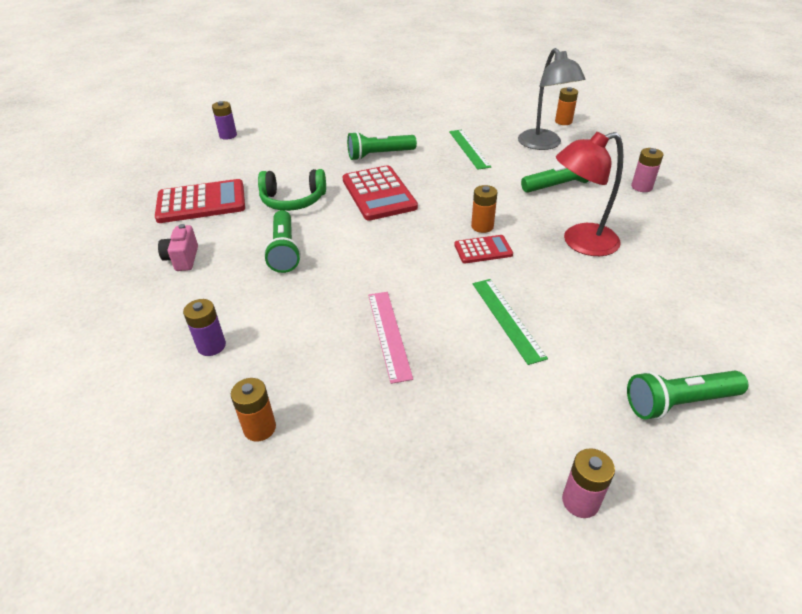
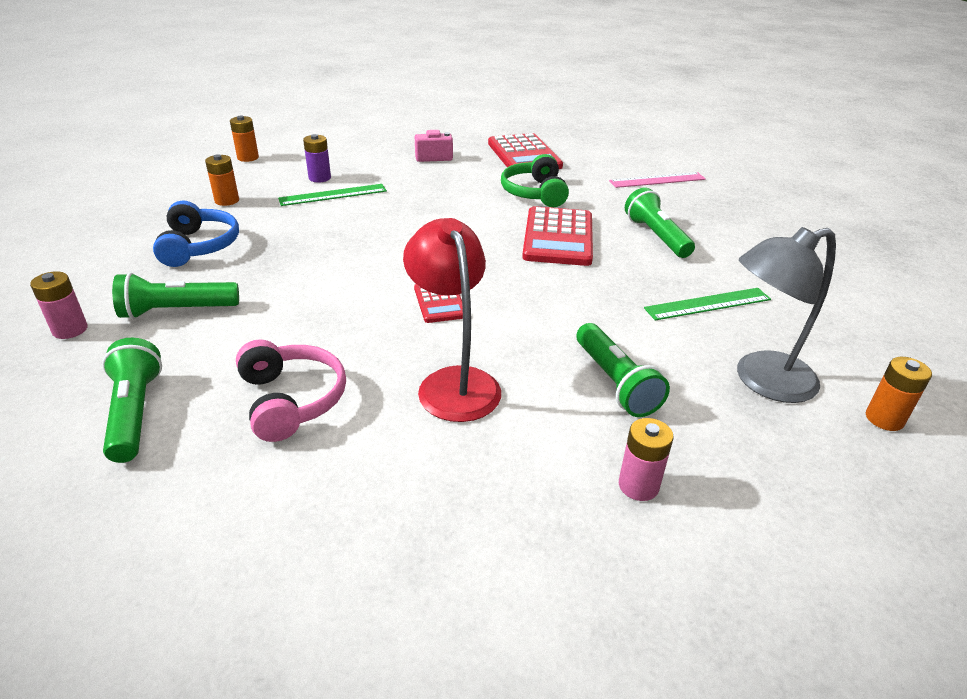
camera: 85 degrees right, 5 degrees down
purple battery [212,101,237,140] -> none
green flashlight [264,210,301,273] -> green flashlight moved to [112,273,239,319]
red calculator [342,165,418,221] -> red calculator turned 60 degrees counterclockwise [522,206,593,266]
pink ruler [368,292,413,384] -> pink ruler moved to [609,172,706,188]
orange battery [471,185,498,233] -> orange battery moved to [230,116,259,162]
green ruler [473,279,548,365] -> green ruler moved to [278,184,387,206]
none -> blue headphones [153,201,239,267]
none -> pink headphones [236,339,346,442]

